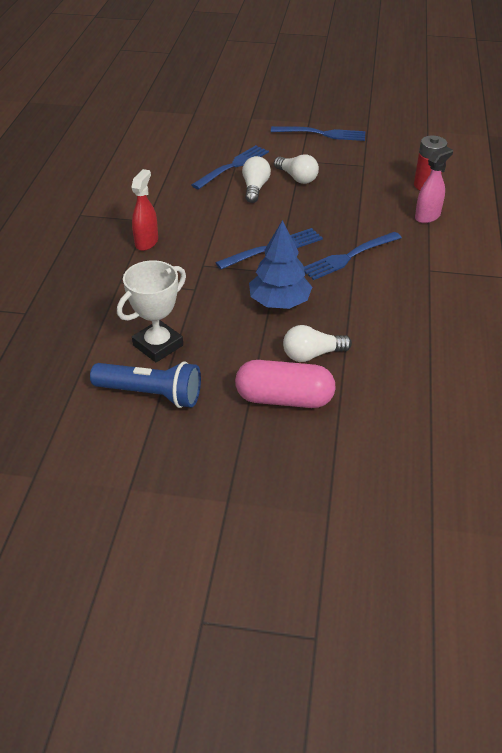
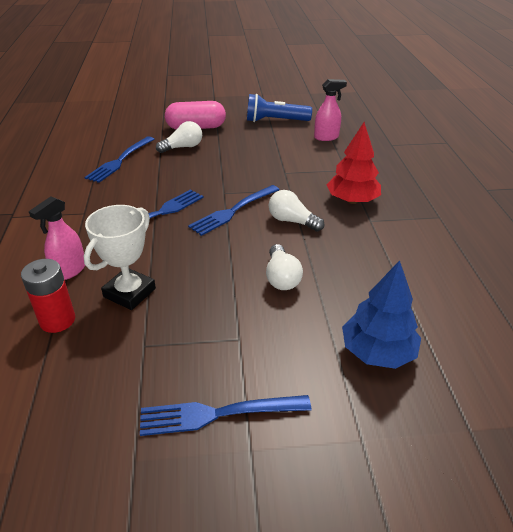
camera: 165 degrees right, 5 degrees down
white trophy [117,260,186,362] -> white trophy moved to [84,205,156,310]
red spray bottle [131,169,158,251] -> red tree [327,122,381,204]
blue fork [192,145,269,189] -> blue fork moved to [85,136,154,183]
blue tree [249,220,312,309] -> blue tree moved to [342,260,421,369]
white light bulb [274,154,319,184] -> white light bulb moved to [269,190,325,231]
none -> pink spray bottle [314,79,347,141]

